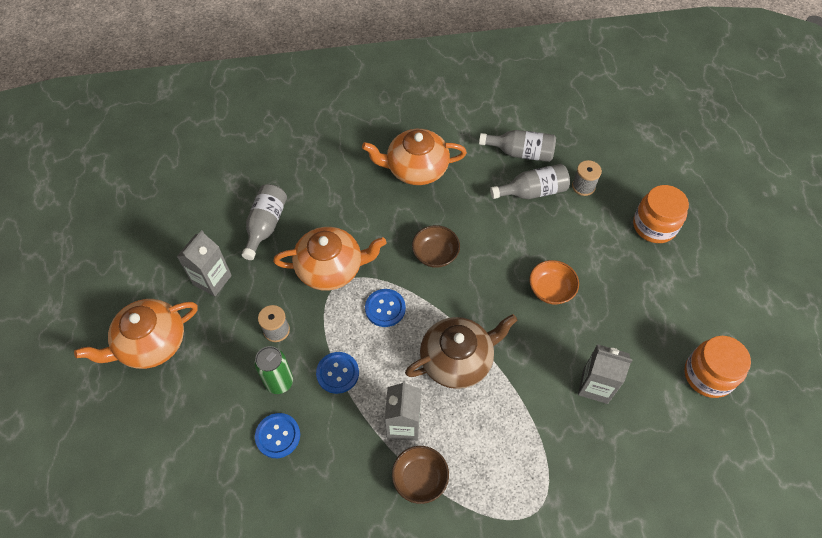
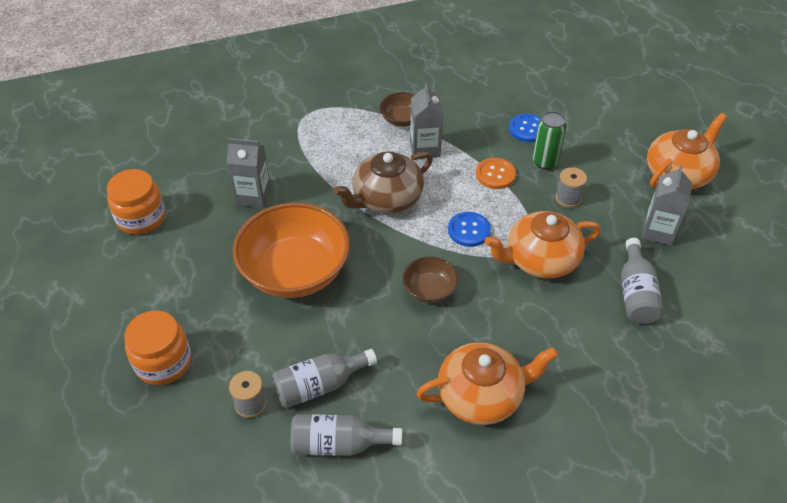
camera: 170 degrees right, 10 degrees down
blue button [316,352,359,394] -> orange button [476,158,516,189]
orange bowl [529,260,579,304] -> orange bowl [233,203,350,298], size x2.09

